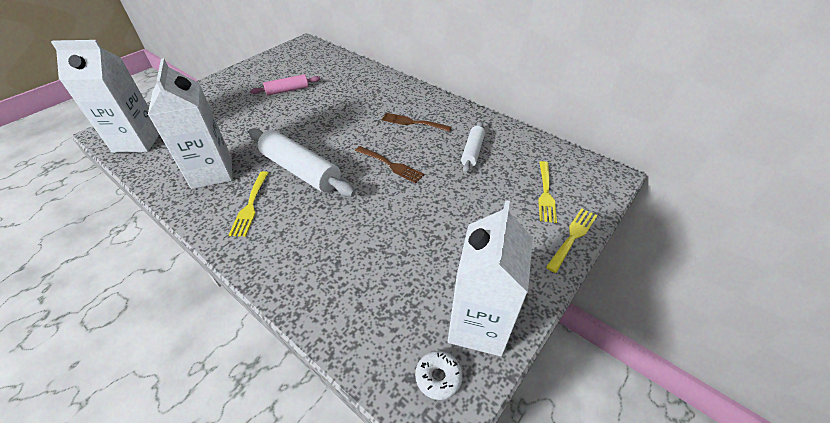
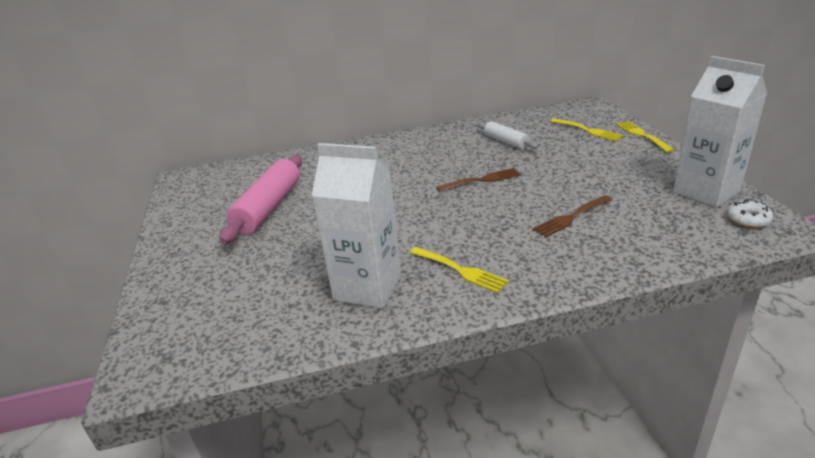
camera: 50 degrees left, 15 degrees down
white carton [51,40,159,153] -> none
white rolling pin [249,128,356,197] -> none
pink rolling pin [250,74,320,96] -> pink rolling pin [219,155,302,244], size x1.75
brown fork [382,113,451,132] -> brown fork moved to [533,195,612,237]

